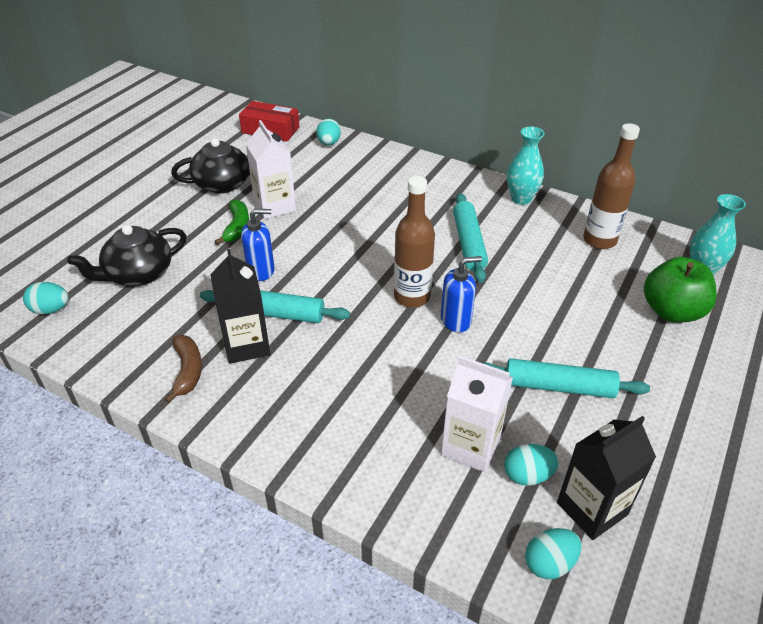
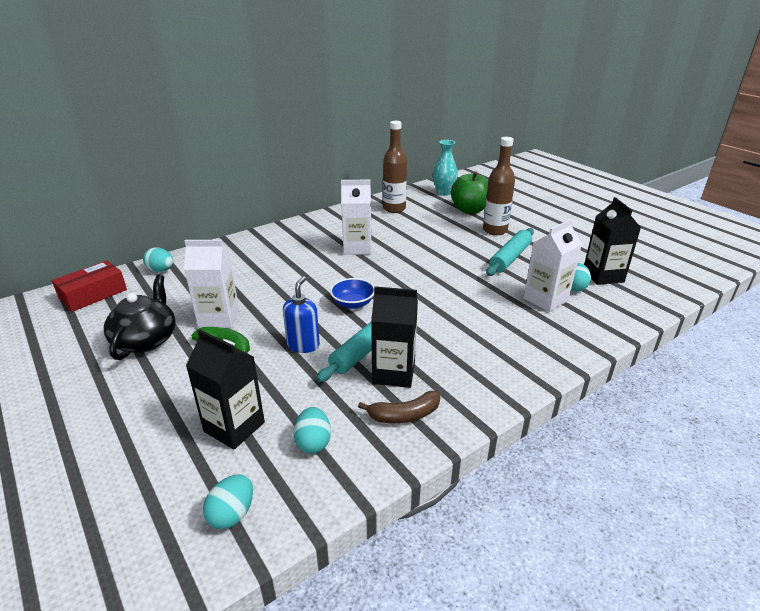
camera: 65 degrees left, 10 degrees down
black teapot [67,225,187,286] -> black carton [186,329,265,450]
brown banana [165,335,202,403] -> brown banana turned 150 degrees clockwise [358,391,440,423]
brown bottle [394,176,435,308] -> brown bottle moved to [483,137,515,235]
blue soap dispenser [441,256,482,333] -> none
turquoise rolling pin [453,193,488,283] -> white carton [341,180,371,255]
turquoise vase [507,127,545,205] -> none
turquoise egg [525,528,582,579] -> turquoise egg moved to [293,407,331,454]
none -> blue bowl [330,278,374,309]

